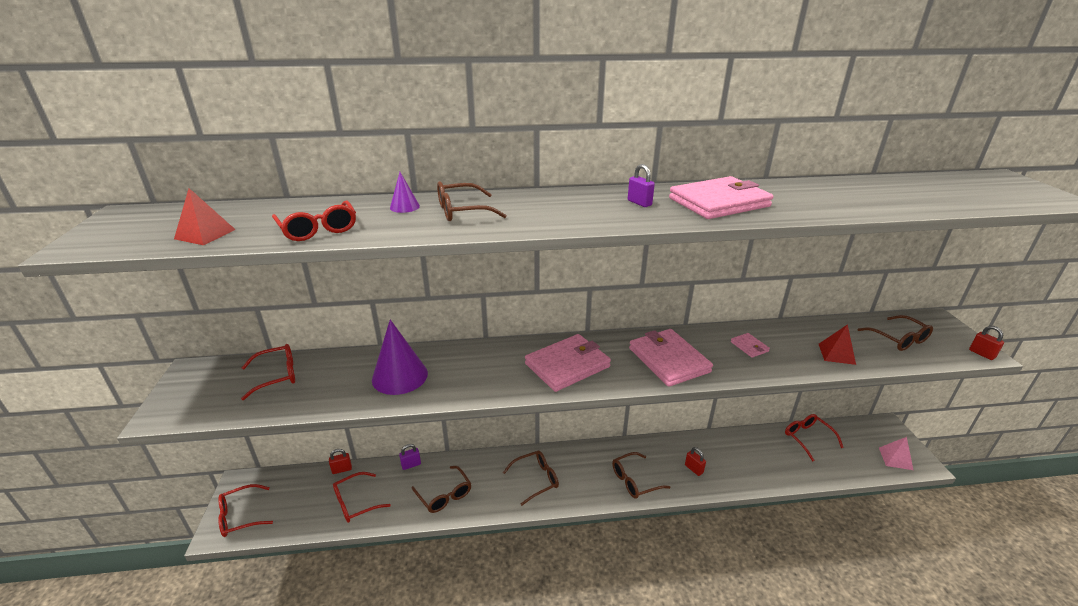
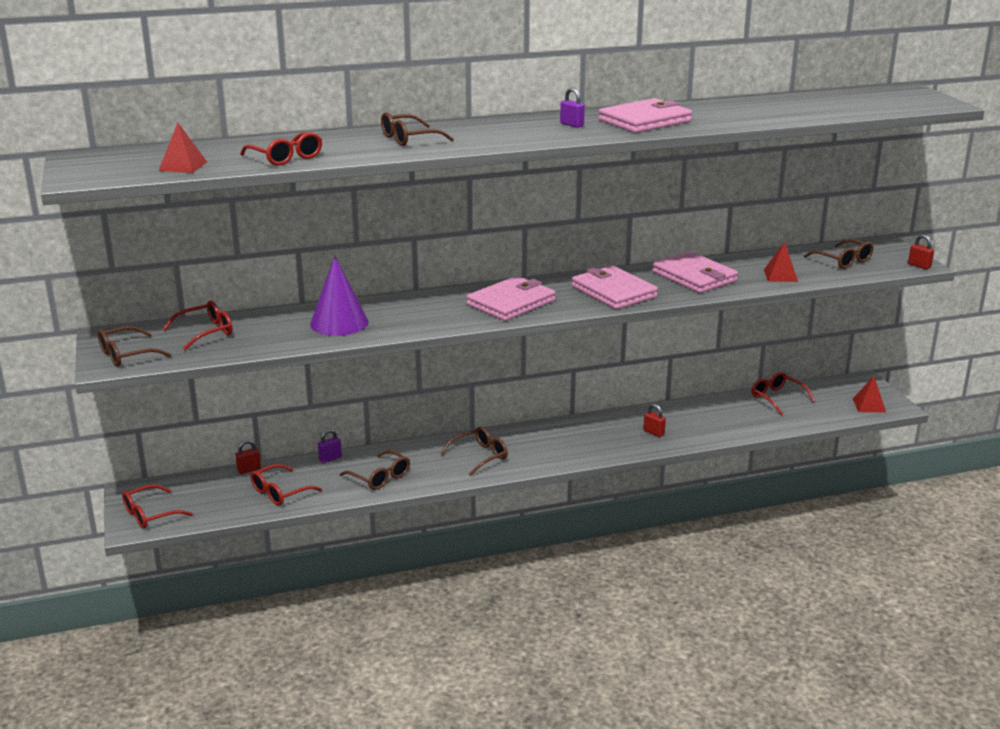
camera: 10 degrees left, 5 degrees down
purple cone [390,172,420,213] -> none
brown glasses [612,452,670,499] -> brown glasses moved to [98,326,172,367]
pink wallet [731,333,770,358] -> pink wallet [652,251,738,293], size x2.19
pink pyramid [879,437,913,470] -> red pyramid [853,376,886,413]

